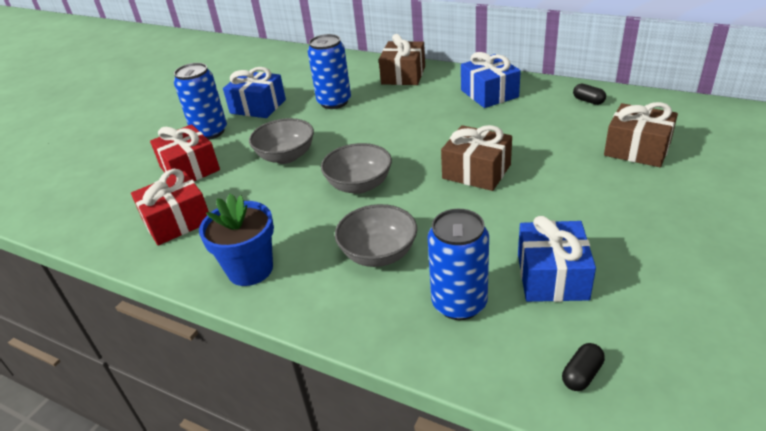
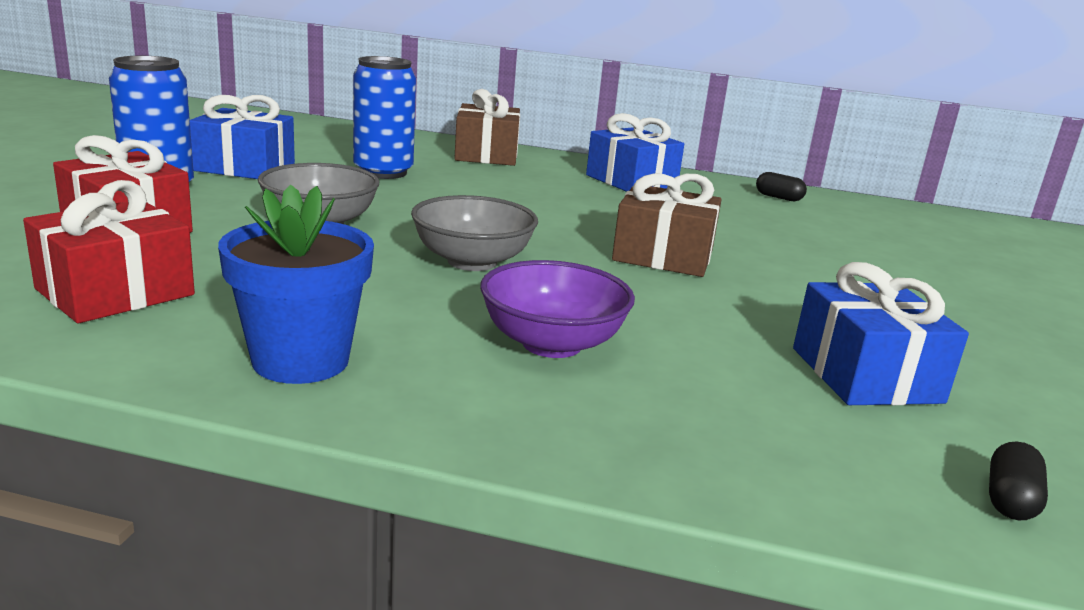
camera: 20 degrees left, 15 degrees down
grey bowl [335,204,417,267] -> purple bowl [480,260,635,358]
blue can [428,209,489,320] -> none
brown gift [604,102,678,167] -> none

